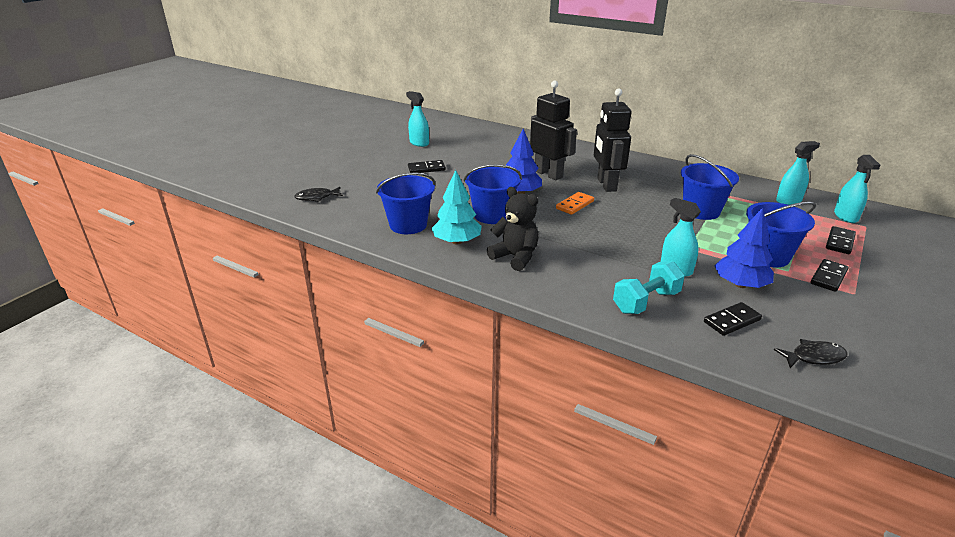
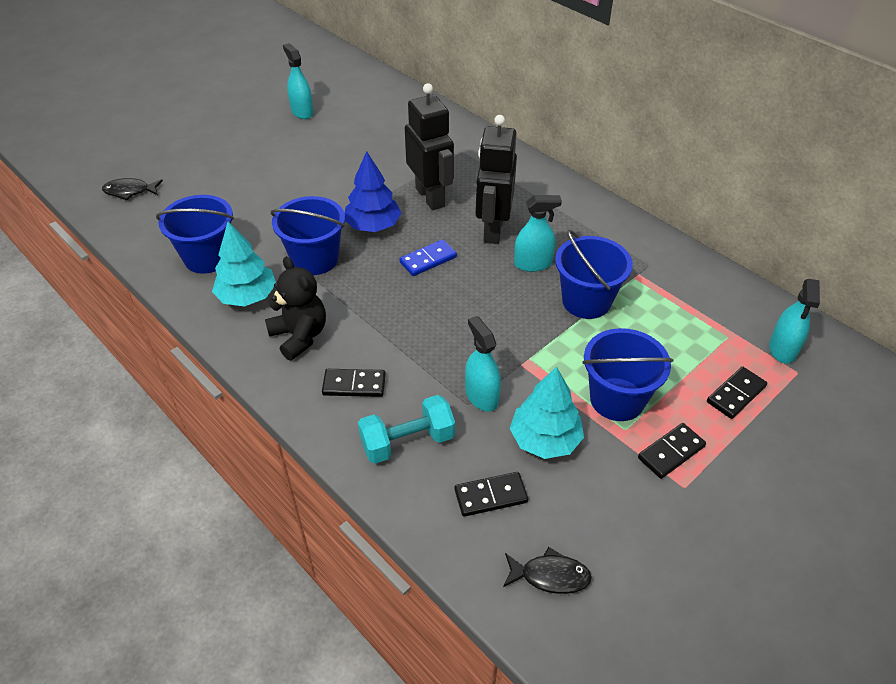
camera: 15 degrees right, 15 degrees up
black domino [408,160,446,173] -> black domino moved to [322,369,386,397]
orange domino [556,192,594,215] -> blue domino [399,239,457,276]
blue tree [714,207,774,288] -> turquoise tree [510,367,584,459]
turquoise spray bottle [776,141,820,205] -> turquoise spray bottle moved to [514,195,562,272]

